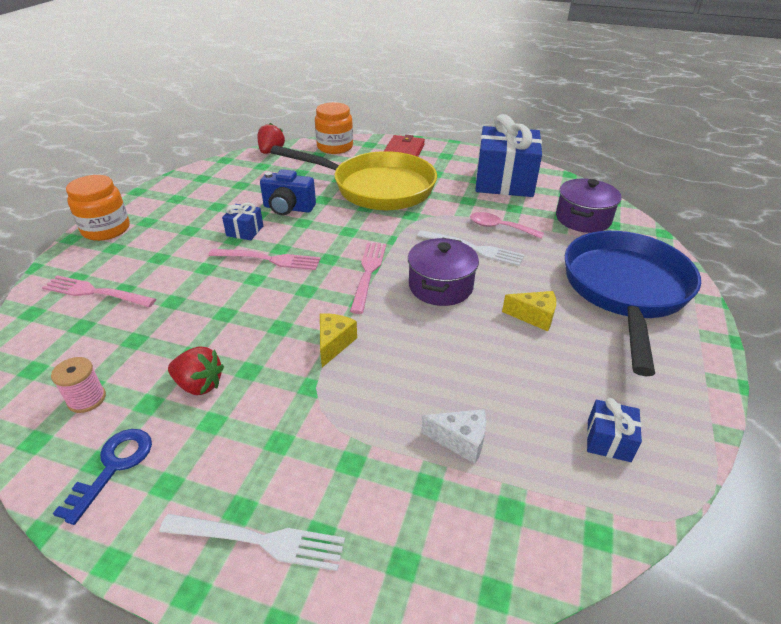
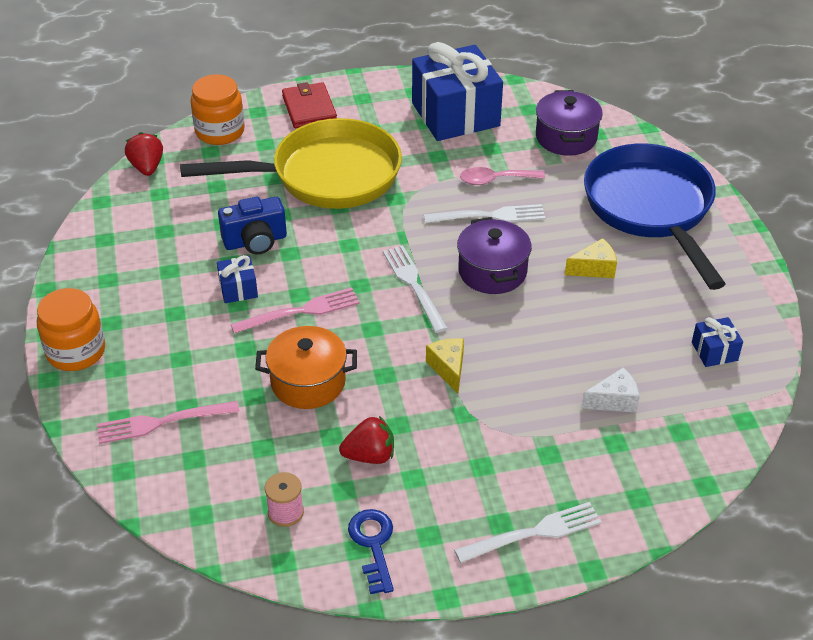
camera: 30 degrees left, 5 degrees up
pink fork [350,243,386,314] -> white fork [383,245,448,333]
none -> orange pot [255,326,357,409]

